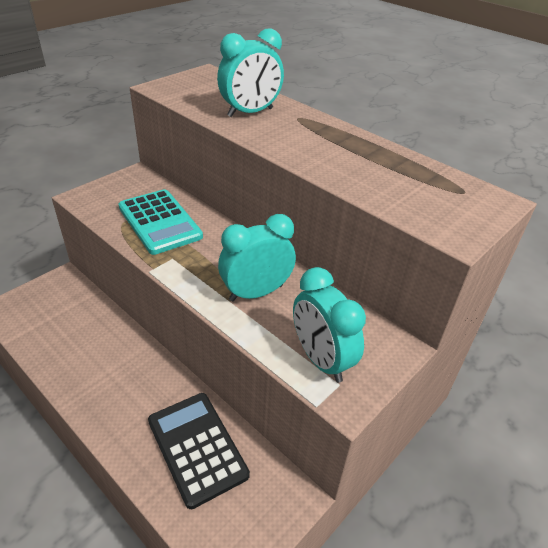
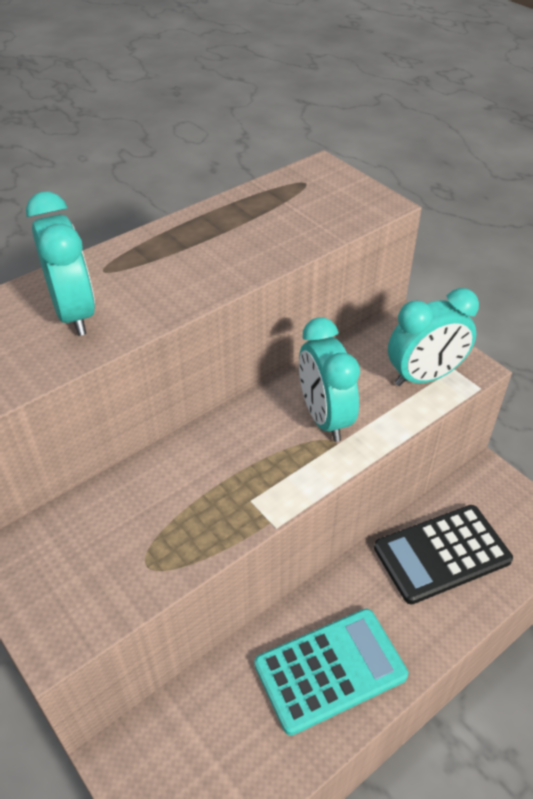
camera: 80 degrees left, 5 degrees up
turquoise calculator [118,189,203,255] -> turquoise calculator moved to [254,609,408,736]

